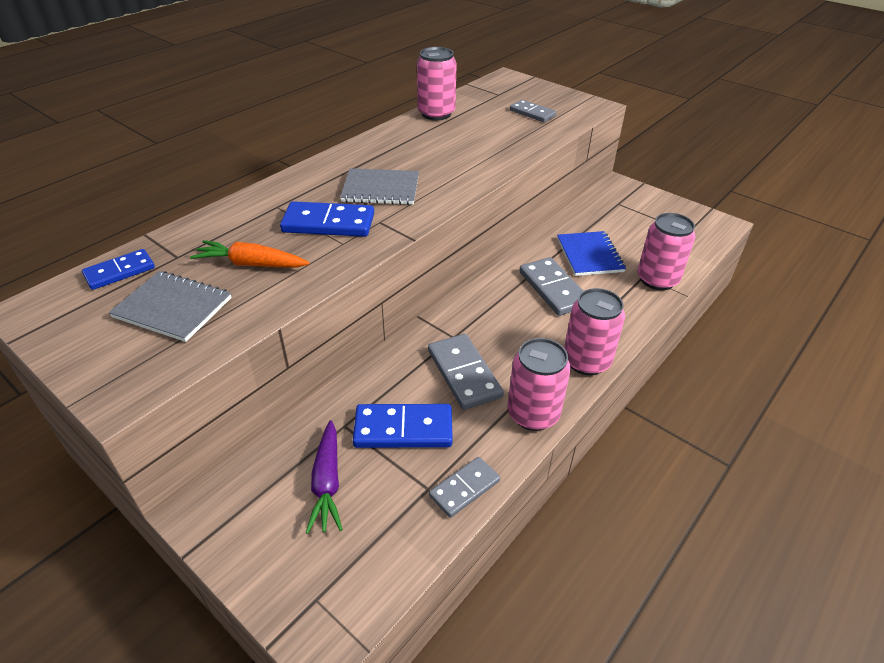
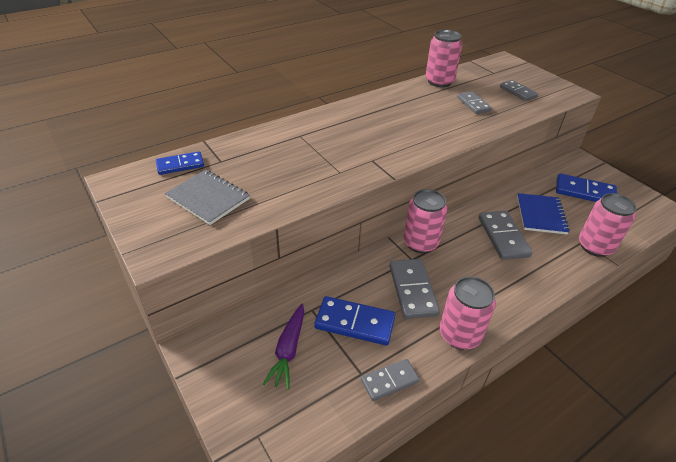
camera: 15 degrees right, 0 degrees up
orange carrot [190,240,309,268] -> none
blue domino [280,201,374,237] -> blue domino moved to [556,173,617,202]
grey notebook [340,168,419,205] -> none
pink can [564,288,625,375] -> pink can moved to [403,189,447,253]
none -> grey domino [457,91,492,114]

